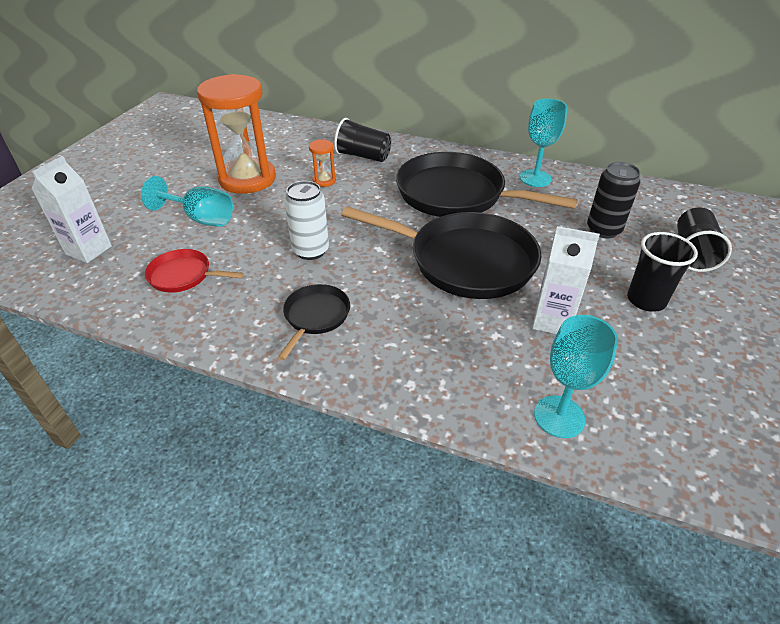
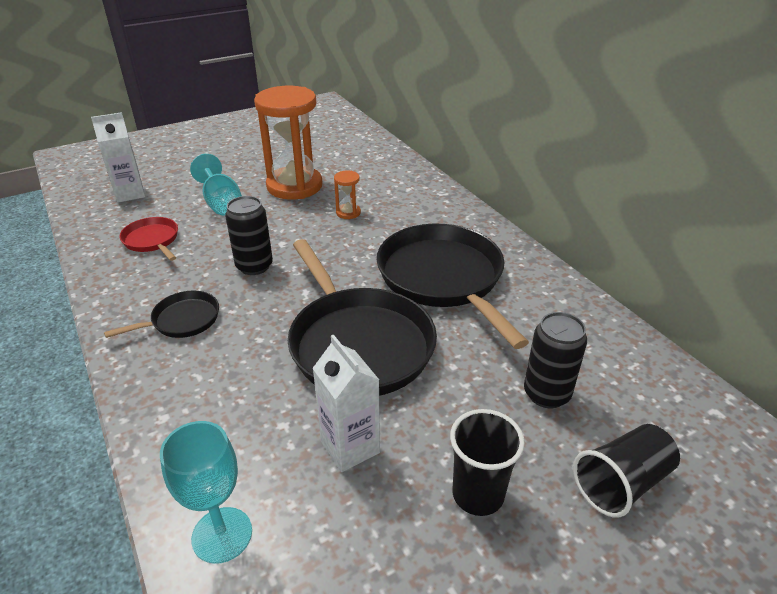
camera: 40 degrees right, 5 degrees down
white can [284,181,329,260] -> black can [225,196,273,275]
black cup [334,118,391,162] -> none
turquoise goblet [520,99,567,187] -> none

